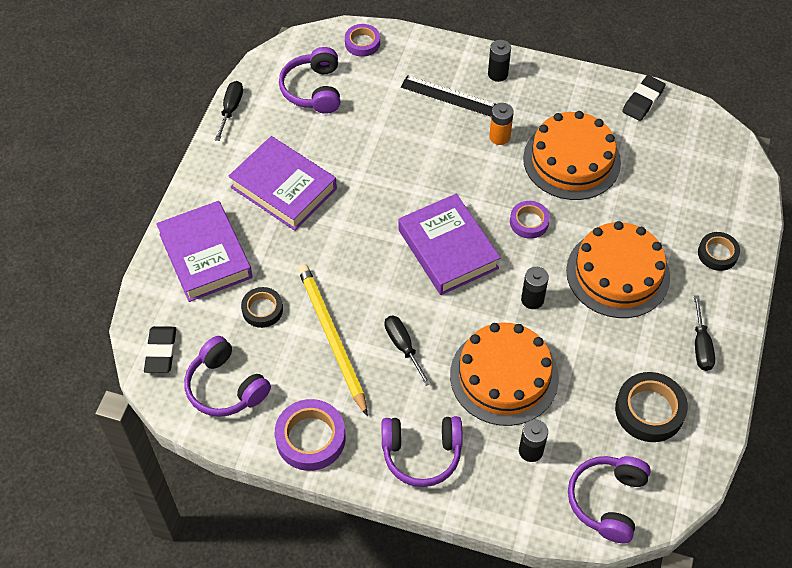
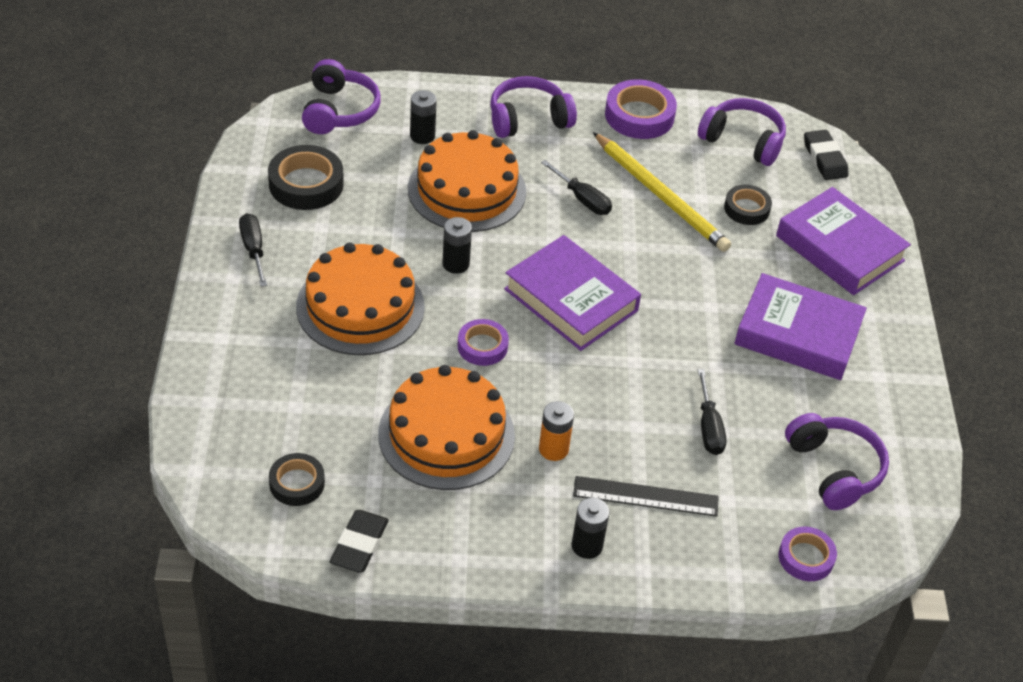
camera: 160 degrees right, 10 degrees down
black screwdriver [215,81,243,141] -> black screwdriver moved to [698,369,727,455]
black tape [698,232,740,271] -> black tape moved to [269,453,325,506]

